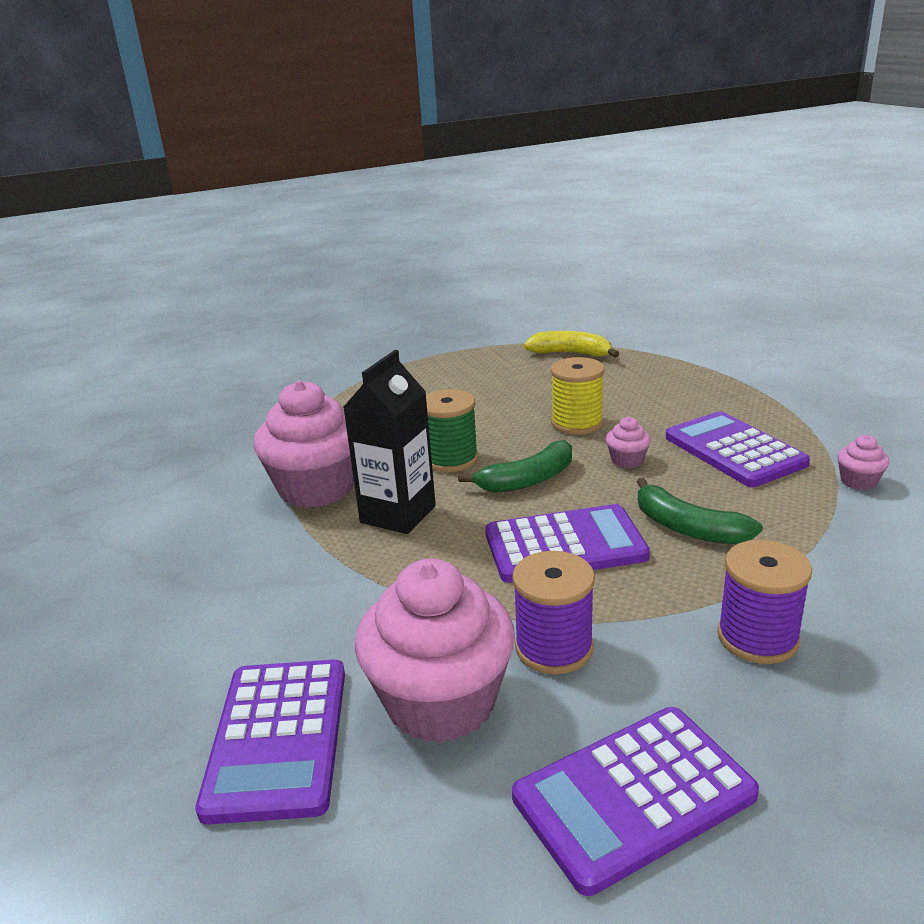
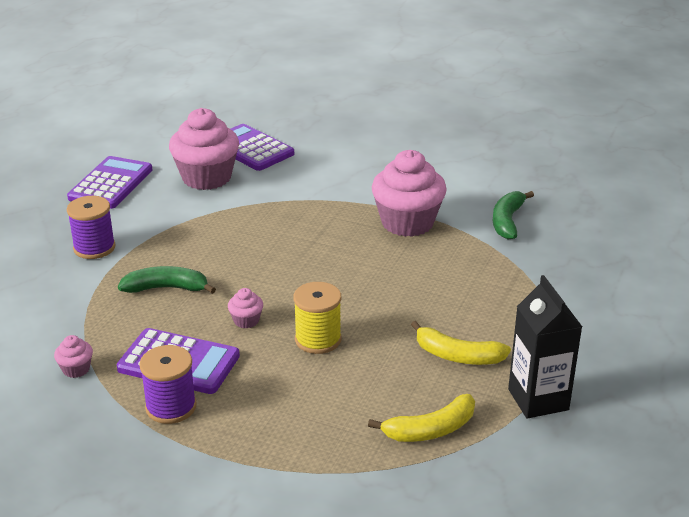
camera: 135 degrees right, 5 degrees up
black carton [343,350,436,534] -> black carton moved to [508,275,582,418]
green spool [426,389,478,472] -> none
green banana [458,440,572,493] -> green banana moved to [493,191,534,240]
purple calculator [485,504,650,583] -> none
purple spool [512,551,595,674] -> purple spool moved to [139,345,197,424]
none -> yellow banana [411,321,511,365]

